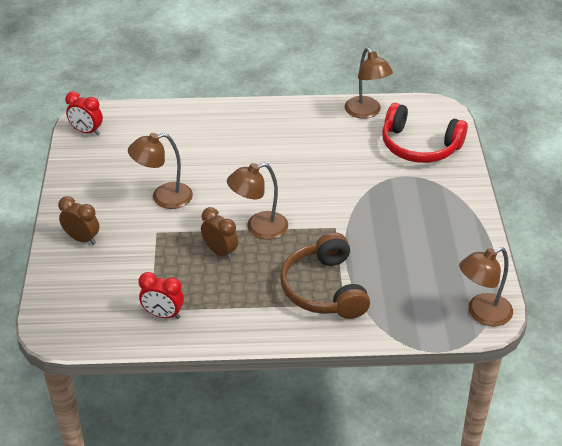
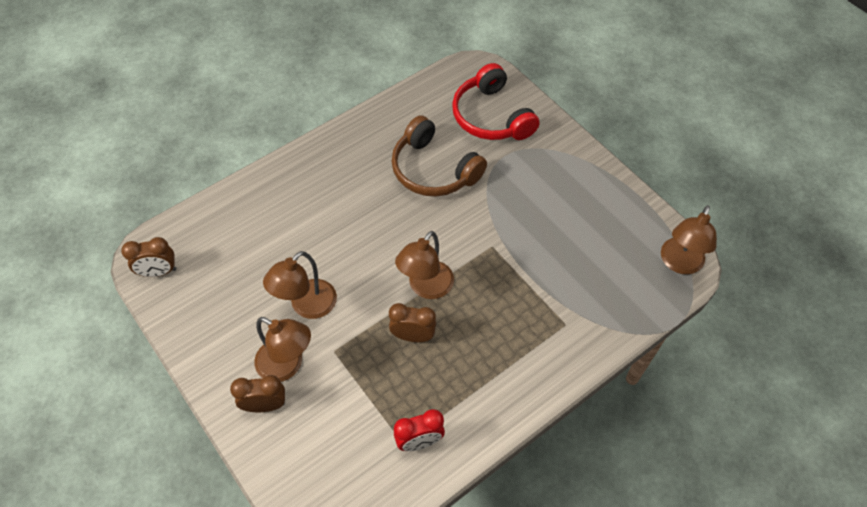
camera: 35 degrees left, 15 degrees up
red clock [65,91,103,136] -> brown clock [121,237,176,277]
brown headphones [280,232,370,319] -> brown headphones moved to [391,115,487,197]
brown lamp [345,48,393,119] -> brown lamp moved to [254,317,311,382]
red headphones [382,103,468,163] -> red headphones turned 75 degrees clockwise [452,63,539,140]

